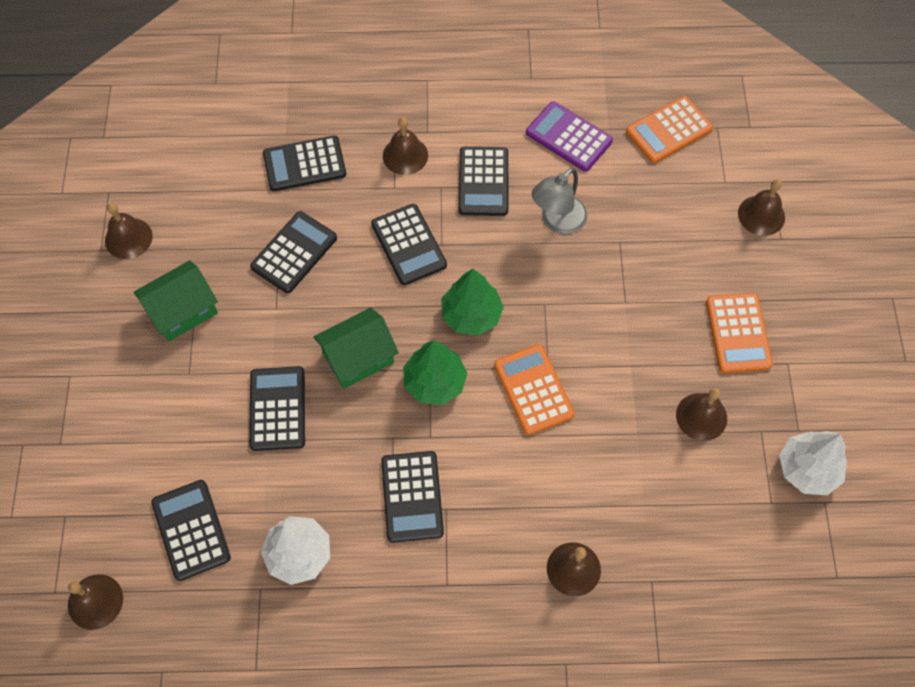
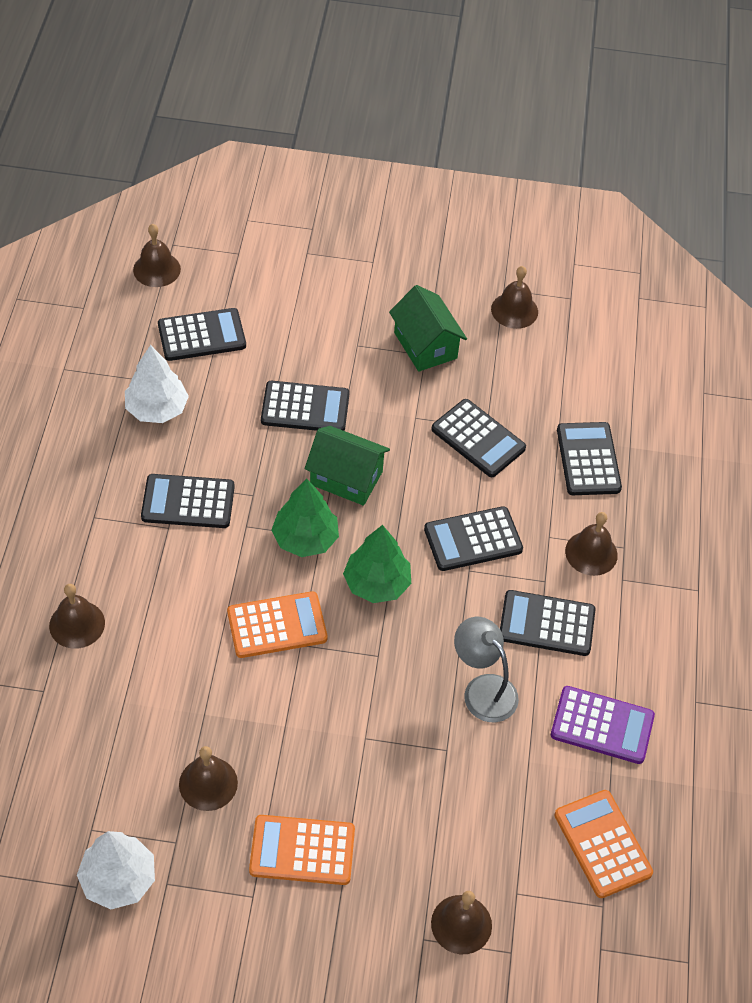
camera: 95 degrees right, 10 degrees down
green house [313,308,399,389] -> green house turned 45 degrees counterclockwise [305,426,390,506]
purple calculator [526,101,613,172] -> purple calculator turned 60 degrees clockwise [551,686,655,764]

